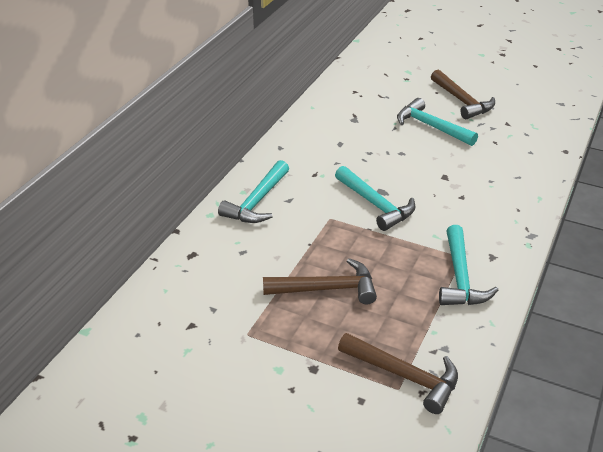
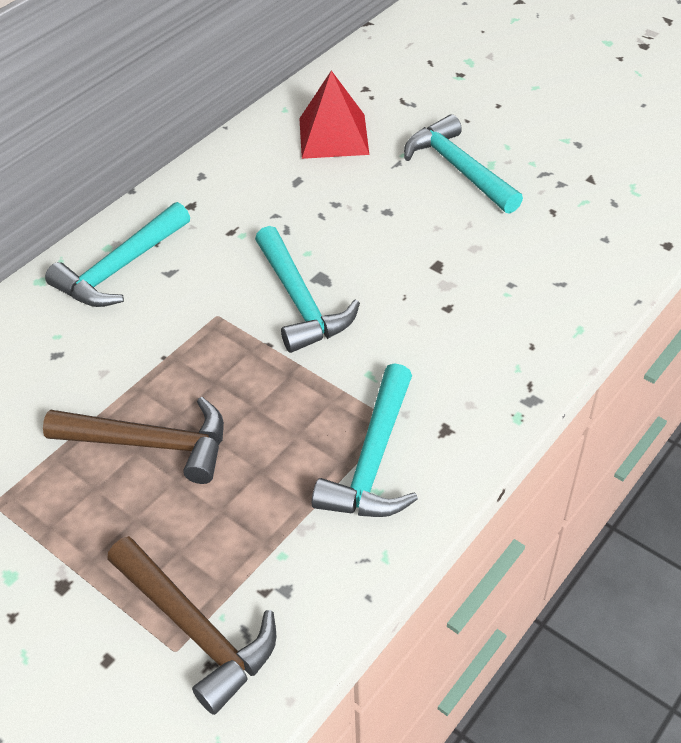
camera: 15 degrees right, 10 degrees up
brown hammer [431,70,495,119] -> none
none -> red pyramid [299,71,369,159]

